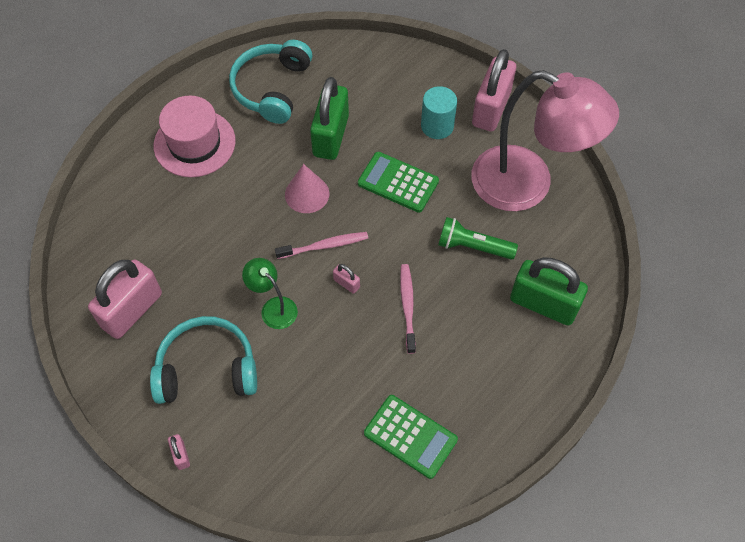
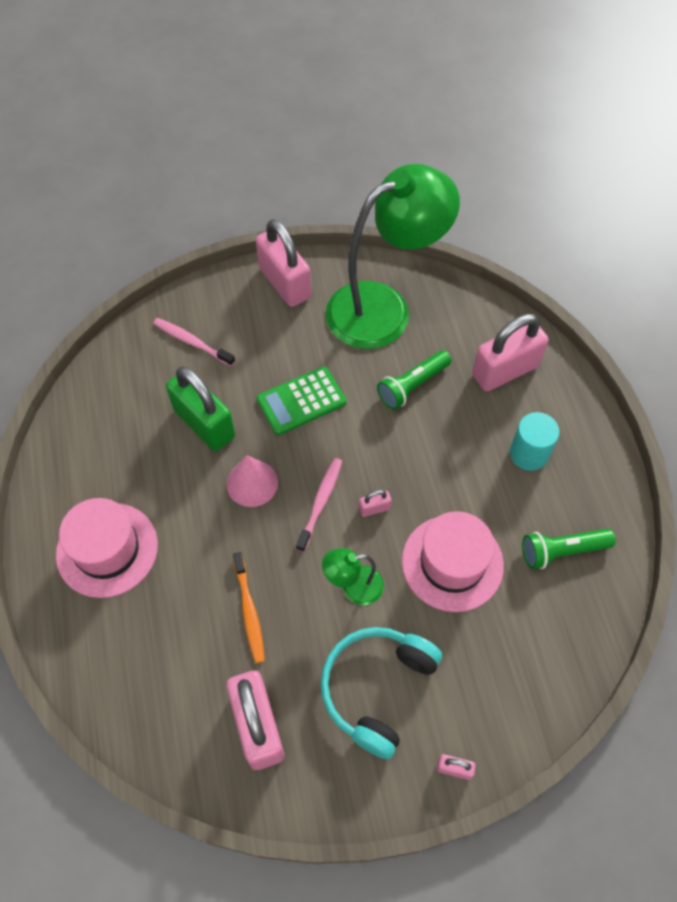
camera: 55 degrees left, 0 degrees up
turquoise headphones [229,40,312,124] -> none
green calculator [364,395,458,479] -> green flashlight [522,529,616,569]
pink toothbrush [400,264,416,354] -> pink toothbrush moved to [153,318,235,366]
turquoise cylinder [421,86,457,139] -> turquoise cylinder moved to [510,412,560,471]
pink lamp [471,70,619,211] -> green lamp [326,164,460,349]
green padlock [510,257,588,325] -> pink padlock [472,314,549,391]
none -> orange toothbrush [233,552,265,663]
none -> pink hat [402,511,504,612]

